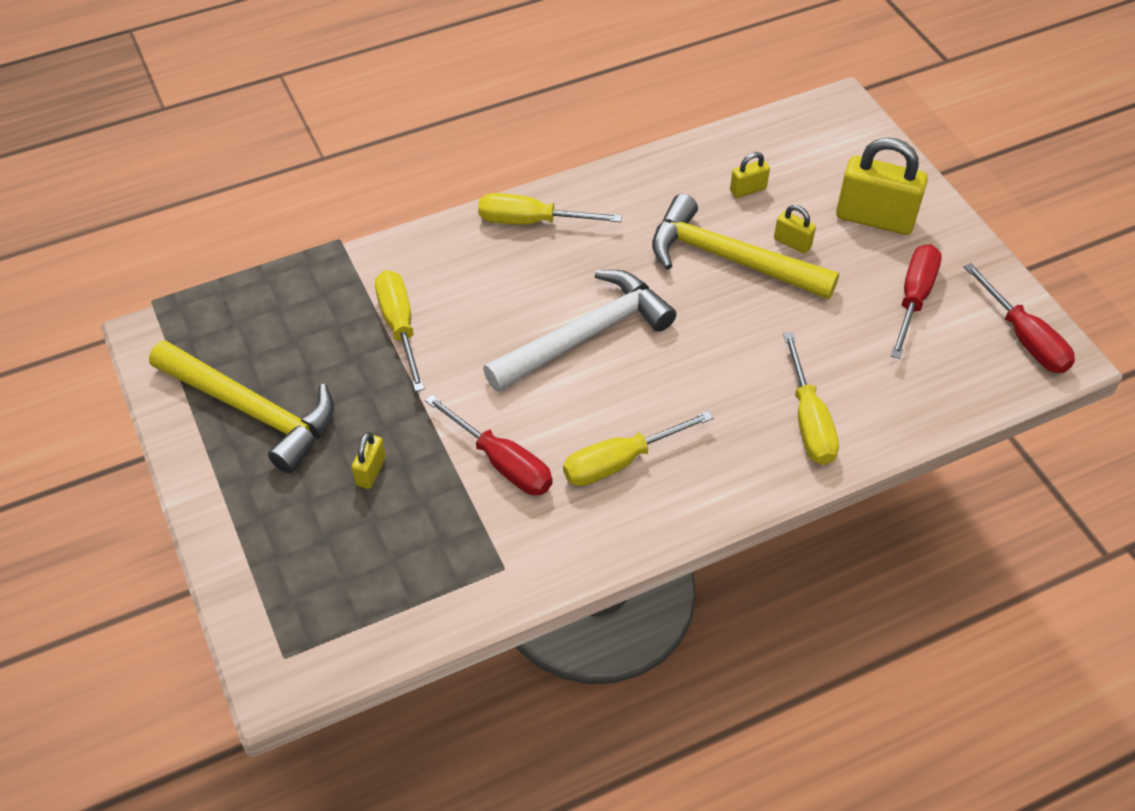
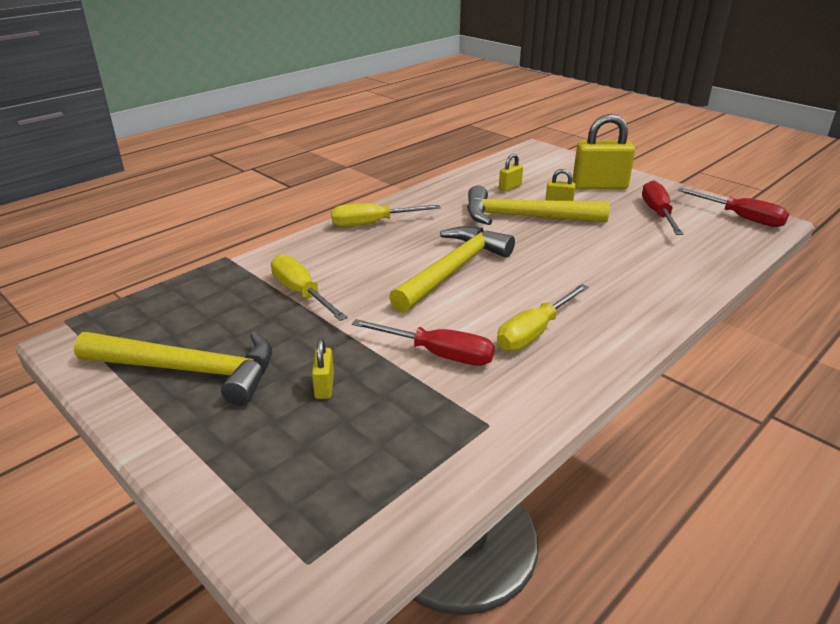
camera: 20 degrees left, 20 degrees down
white hammer [483,270,677,392] -> yellow hammer [389,226,515,313]
yellow screwdriver [783,332,839,465] -> none

